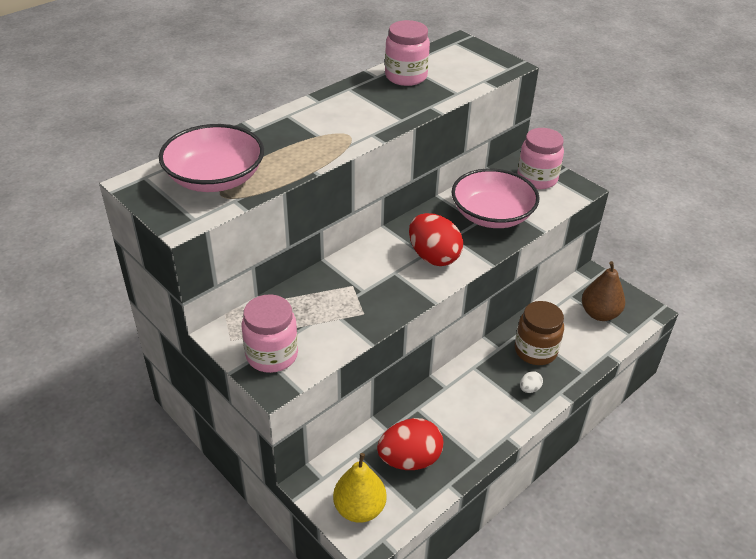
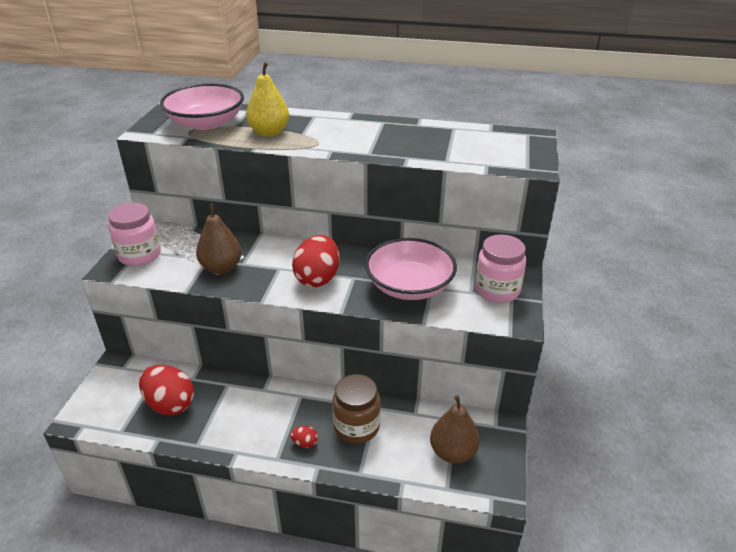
camera: 55 degrees right, 5 degrees down
yellow pear [333,453,387,523] -> yellow pear moved to [246,62,289,137]
pink jar [385,20,430,86] -> none
white egg [520,371,543,393] -> red egg [290,426,318,448]
none -> brown pear [196,204,242,274]

